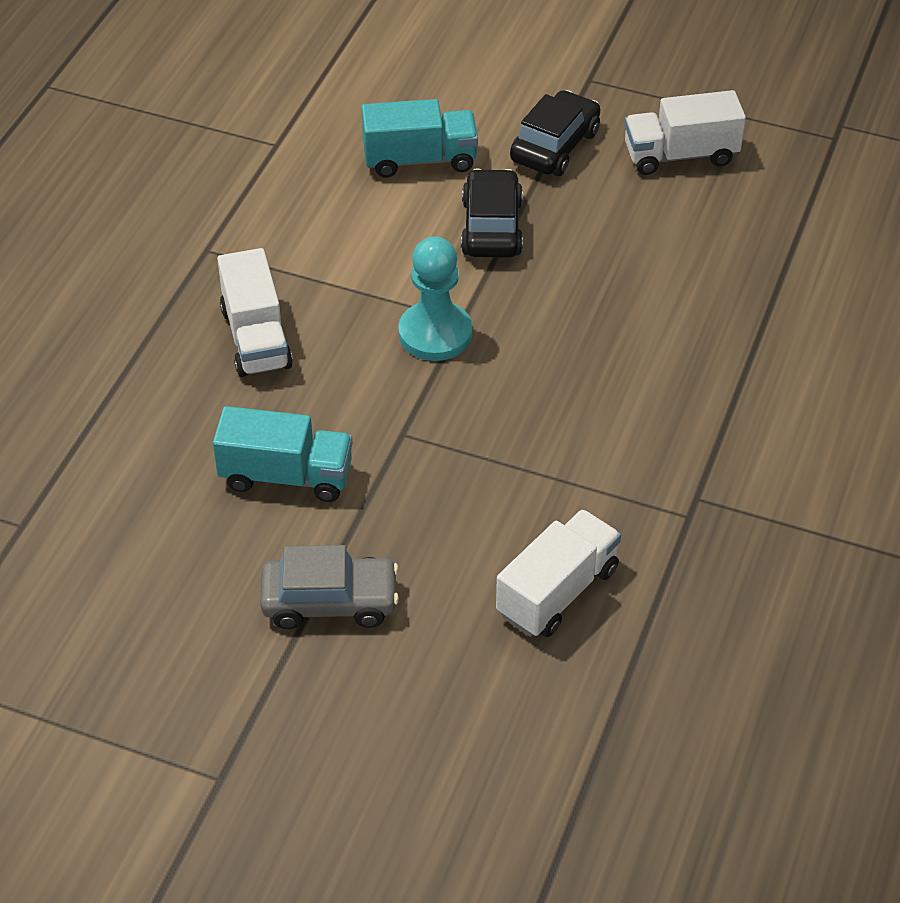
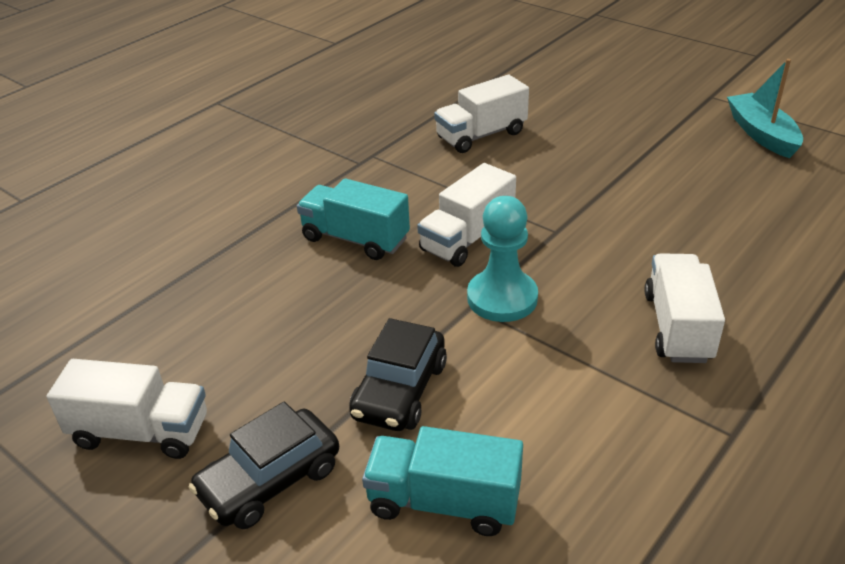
camera: 160 degrees left, 10 degrees down
turquoise truck [213,406,353,502] -> turquoise truck moved to [297,178,410,260]
grey car [260,545,399,629] -> none
none -> white truck [417,163,516,267]
none -> turquoise boat [727,59,803,158]

